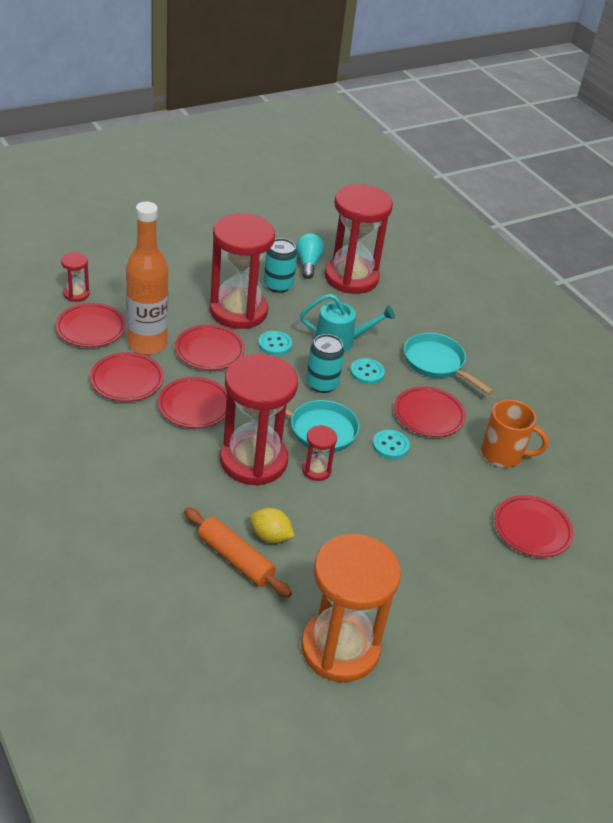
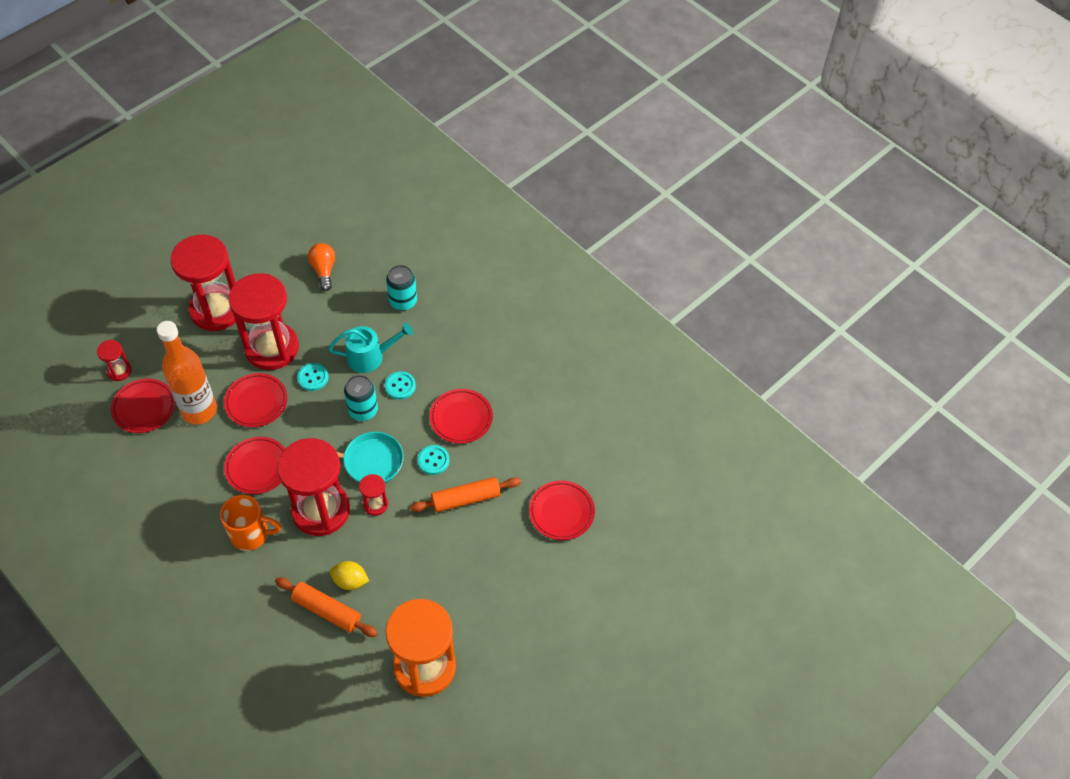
camera: 10 degrees left, 15 degrees up
red plate [90,352,164,402] -> none
turquoise can [264,238,297,293] -> turquoise can moved to [386,265,417,311]
turquoise light bulb [296,233,324,279] -> orange light bulb [308,243,335,291]
red hourglass [325,184,393,294] -> red hourglass moved to [171,235,236,331]
turquoise pan [404,333,494,394] -> none
orange mug [481,399,549,467] -> orange mug moved to [220,495,281,551]
none -> orange rolling pin [410,477,521,512]

